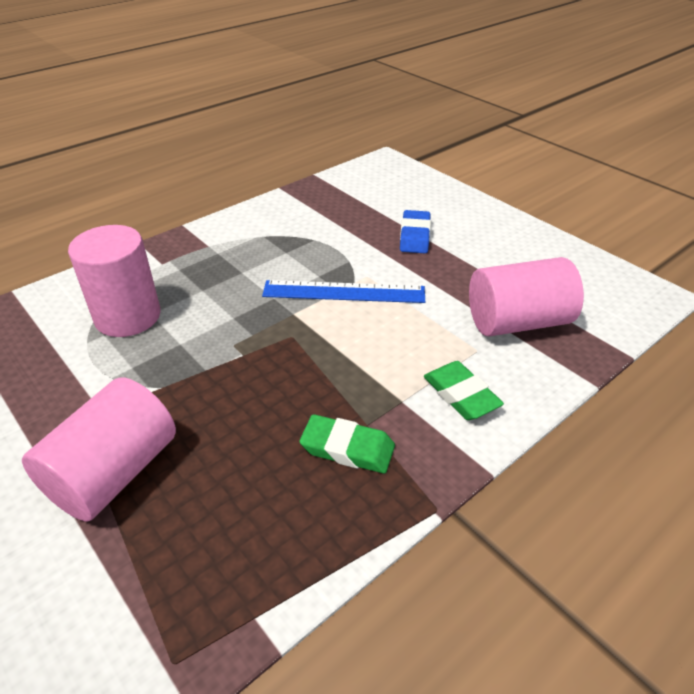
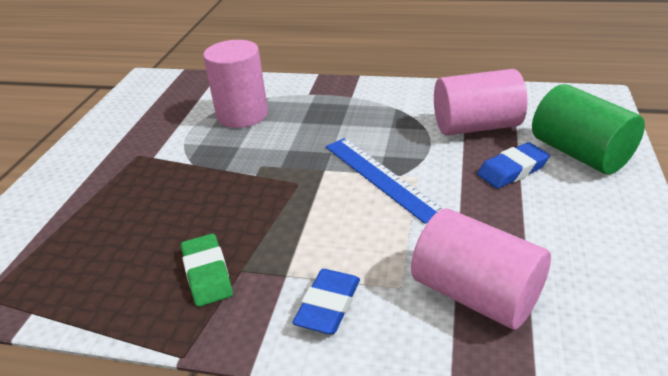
camera: 55 degrees right, 5 degrees down
pink cylinder [22,377,176,521] -> pink cylinder moved to [434,69,527,135]
green eraser [424,361,504,420] -> blue eraser [292,269,360,334]
none -> green cylinder [532,84,645,174]

